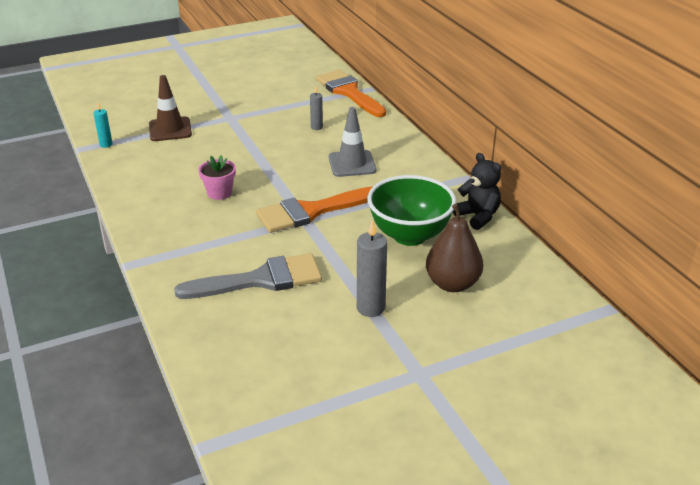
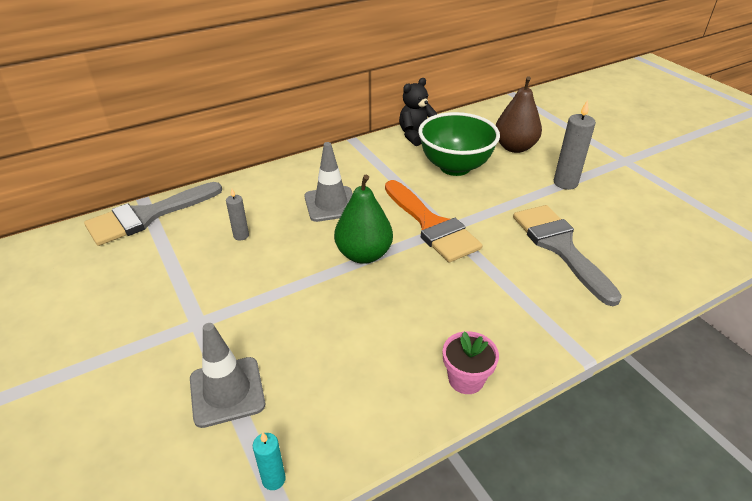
camera: 95 degrees left, 5 degrees up
brown traffic cone [149,75,192,141] -> grey traffic cone [190,323,265,428]
pink flower pot [198,155,236,200] -> pink flower pot moved to [443,331,499,394]
orange brush [316,70,386,117] -> grey brush [84,182,222,246]
none -> green pear [334,175,393,264]

